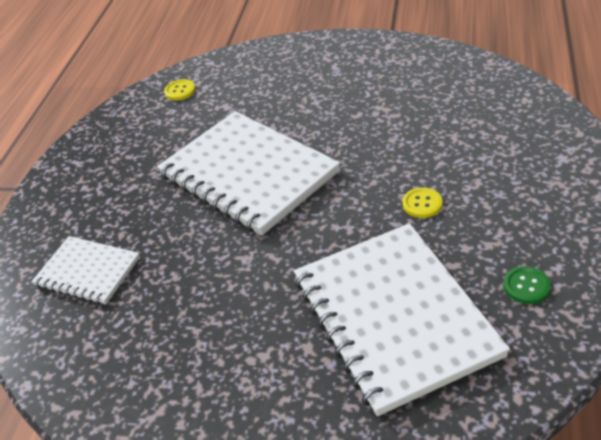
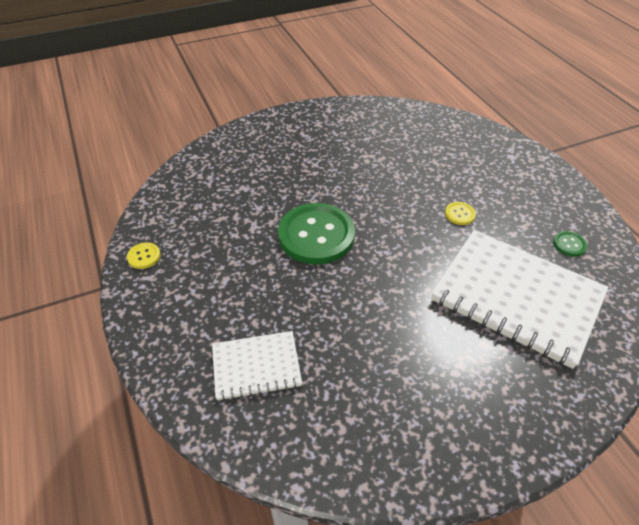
camera: 40 degrees left, 5 degrees up
white notebook [157,111,340,235] -> green button [278,203,355,265]
yellow button [164,79,195,101] -> yellow button moved to [127,242,160,269]

